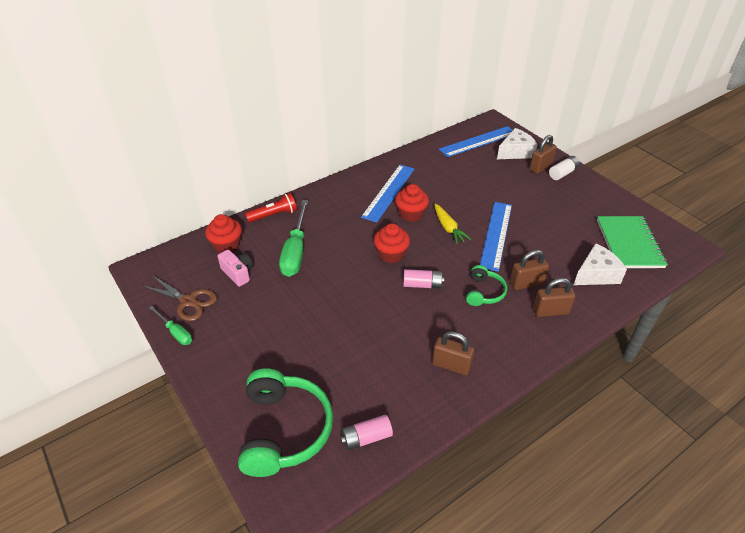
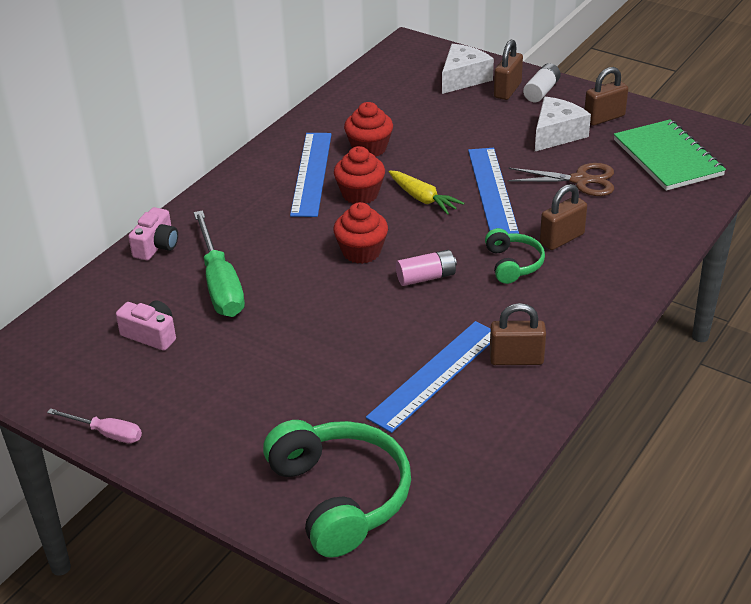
camera: 20 degrees left, 5 degrees down
brown scissors [141,275,217,321] -> brown scissors moved to [507,163,614,196]
green screwdriver [149,306,192,345] -> pink screwdriver [47,408,142,443]
red cupcake [205,214,242,253] -> red cupcake moved to [344,102,393,157]
red flashlight [245,193,297,223] -> pink camera [128,207,178,260]
pink battery [340,415,393,450] -> none
blue ruler [439,126,513,157] -> blue ruler moved to [366,321,491,433]
brown padlock [533,278,576,317] -> brown padlock moved to [585,67,628,126]
white cheese [574,243,627,285] -> white cheese moved to [535,97,591,151]

